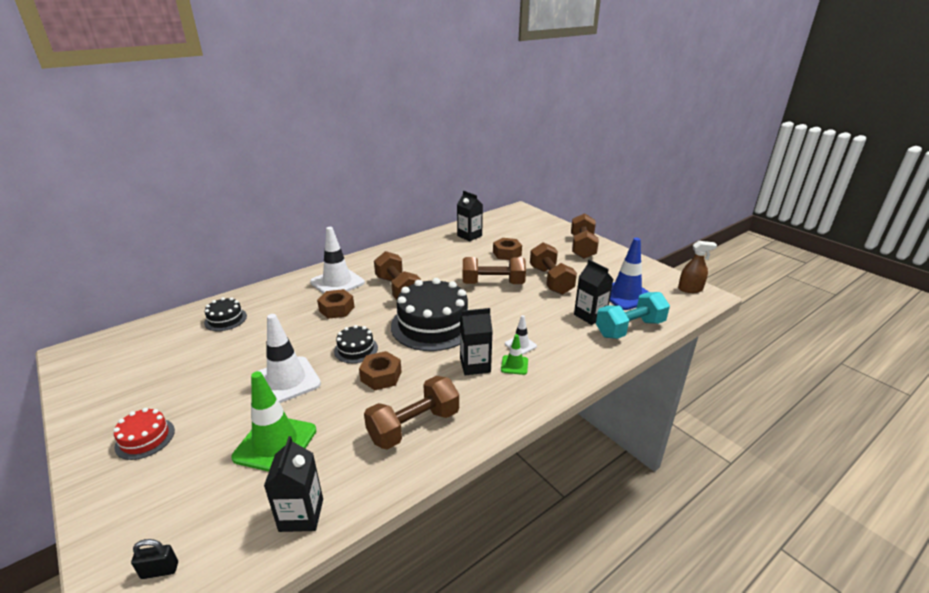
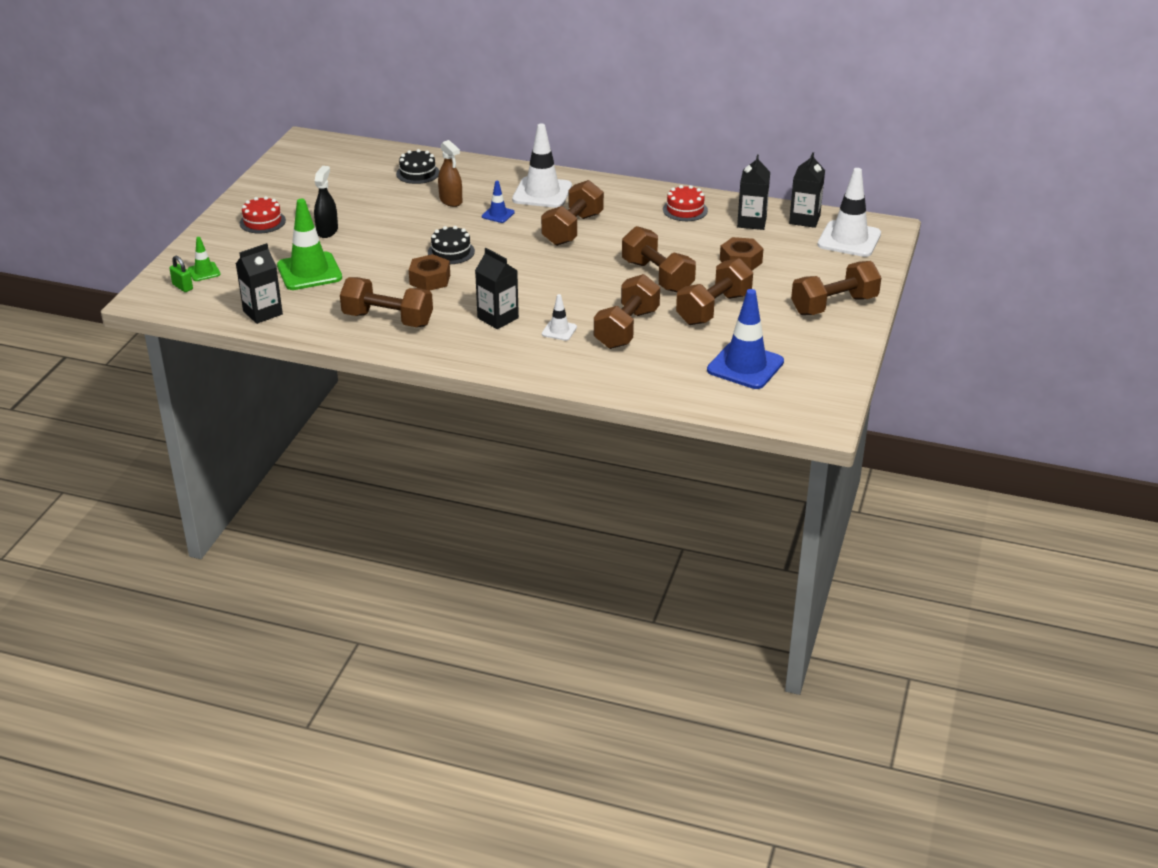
camera: 55 degrees right, 5 degrees up
black padlock [131,539,178,579] -> green padlock [169,256,193,292]
white traffic cone [259,314,321,403] -> white traffic cone moved to [817,168,881,257]
brown nut [317,289,354,319] -> blue traffic cone [482,181,515,223]
black cake [391,278,468,351] -> none
green traffic cone [501,334,528,375] -> green traffic cone moved to [188,237,221,281]
black carton [574,260,613,325] -> black carton moved to [789,152,825,228]
turquoise dumbbell [596,292,670,339] -> none
brown spray bottle [678,241,717,293] -> brown spray bottle moved to [438,140,462,207]
none -> black spray bottle [314,166,338,238]
none -> brown dumbbell [594,274,660,349]
none -> red cake [663,185,708,221]

